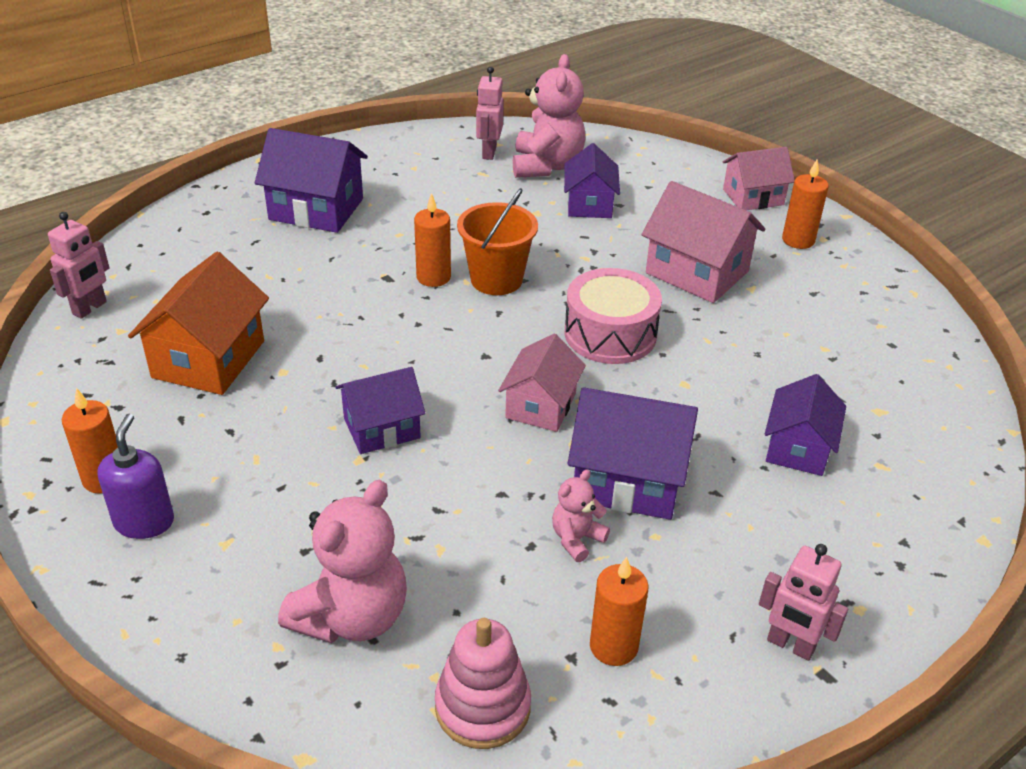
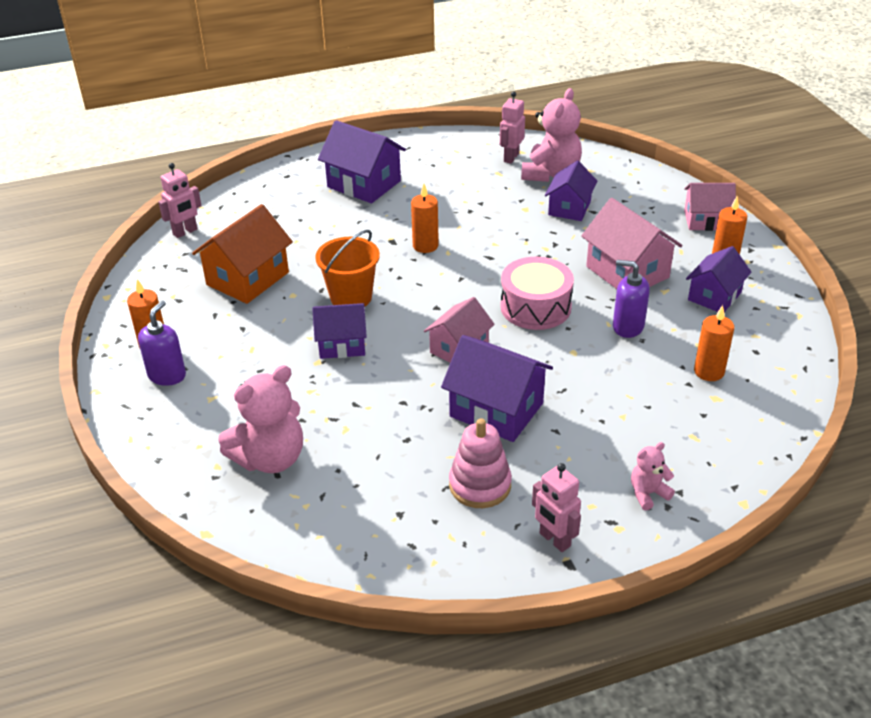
camera: 20 degrees right, 0 degrees up
pink stacking toy [435,618,531,749] -> pink stacking toy moved to [449,418,512,508]
orange bucket [457,188,538,295] -> orange bucket moved to [315,230,380,306]
pink teddy bear [552,469,610,562] -> pink teddy bear moved to [631,442,675,510]
orange candle [590,557,649,666] -> orange candle moved to [694,305,734,381]
purple house [765,374,846,476] -> purple house moved to [686,246,752,312]
none -> purple soap dispenser [613,260,650,338]

